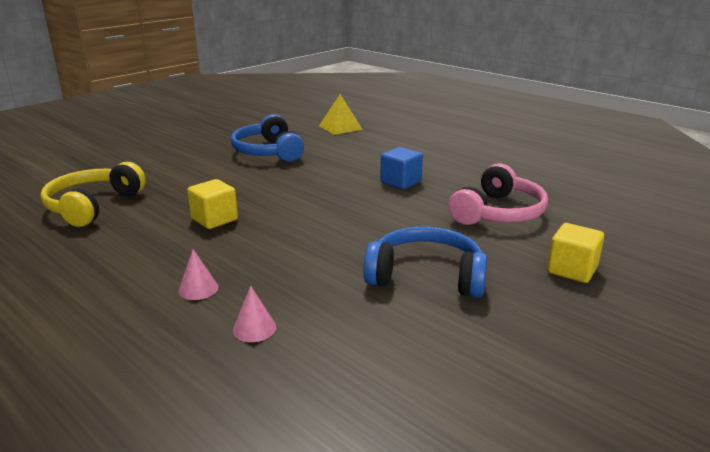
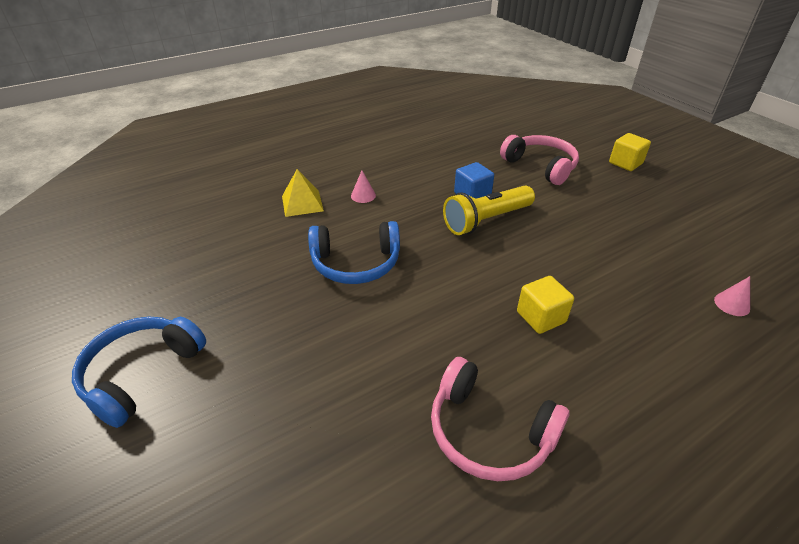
camera: 75 degrees left, 15 degrees up
yellow headphones [40,162,146,227] -> pink headphones [431,357,569,481]
pink cone [178,249,218,300] -> pink cone moved to [351,171,376,203]
blue headphones [363,227,487,298] -> blue headphones moved to [72,317,206,428]
none -> yellow flashlight [443,185,535,235]

